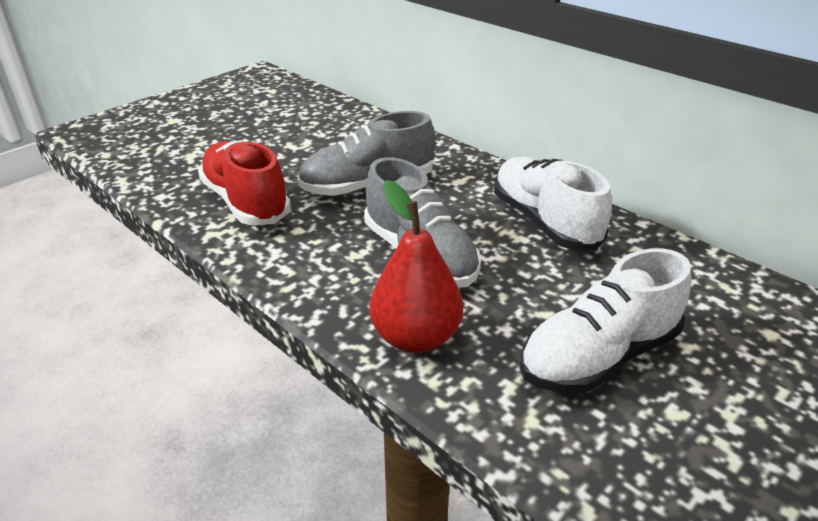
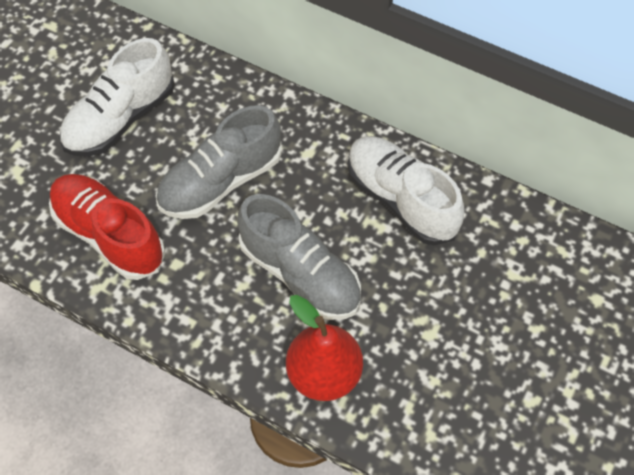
camera: 15 degrees left, 25 degrees up
white shoe [520,248,691,393] -> white shoe moved to [59,38,175,156]

